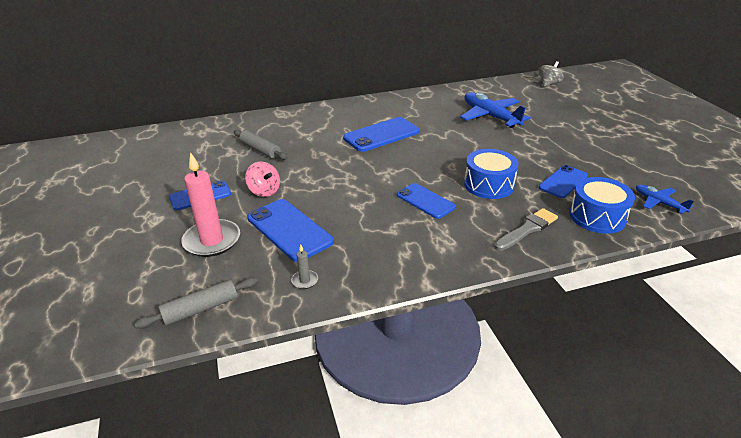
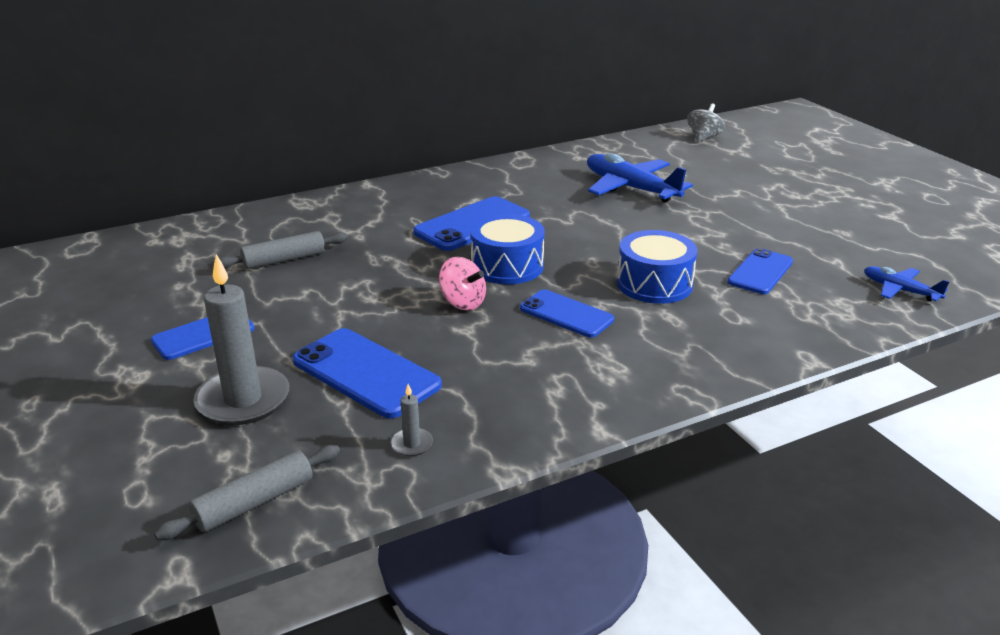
camera: 10 degrees left, 5 degrees down
pink candle [181,152,240,257] -> grey candle [193,254,289,425]
grey rolling pin [234,130,288,160] -> grey rolling pin turned 60 degrees counterclockwise [219,231,348,269]
pink spinning top [245,162,280,197] -> pink spinning top moved to [439,257,486,311]
grey brush [494,208,558,251] -> none
blue drum [569,177,635,234] -> blue drum moved to [470,214,545,285]

